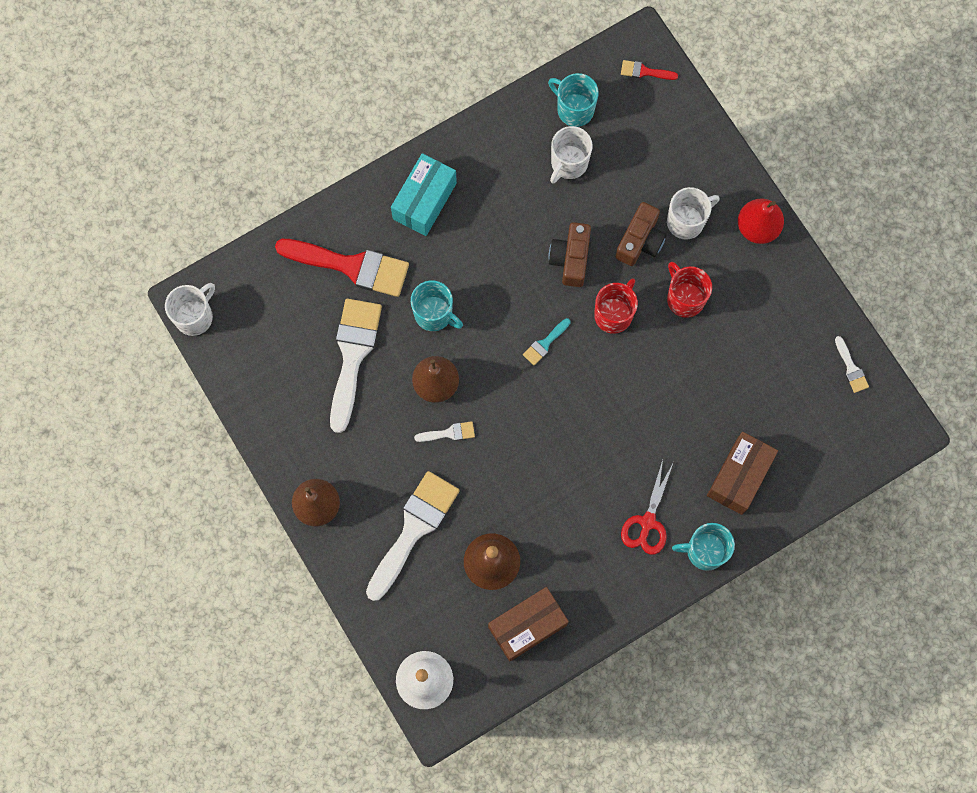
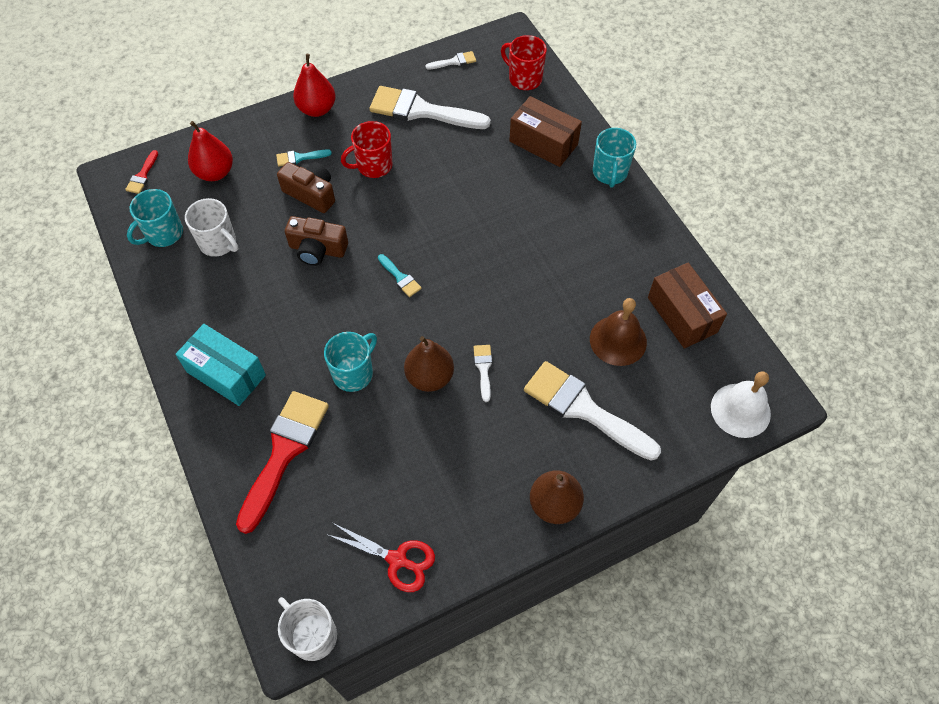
camera: 85 degrees left, 15 degrees down
white brush [330,299,382,433] -> white brush moved to [369,86,491,129]
red mug [594,278,638,334] -> red mug moved to [501,35,547,90]
red scissors [621,460,674,555] -> red scissors moved to [326,523,435,592]
white mug [667,187,720,239] -> turquoise brush [276,149,332,167]
none -> red pear [188,121,233,181]

